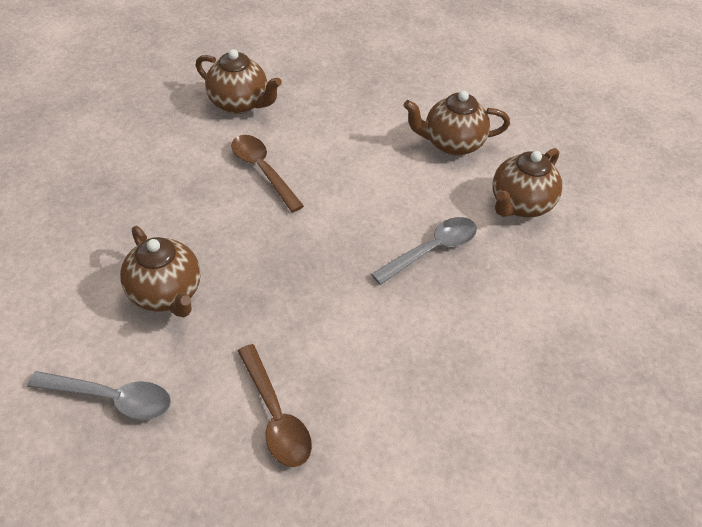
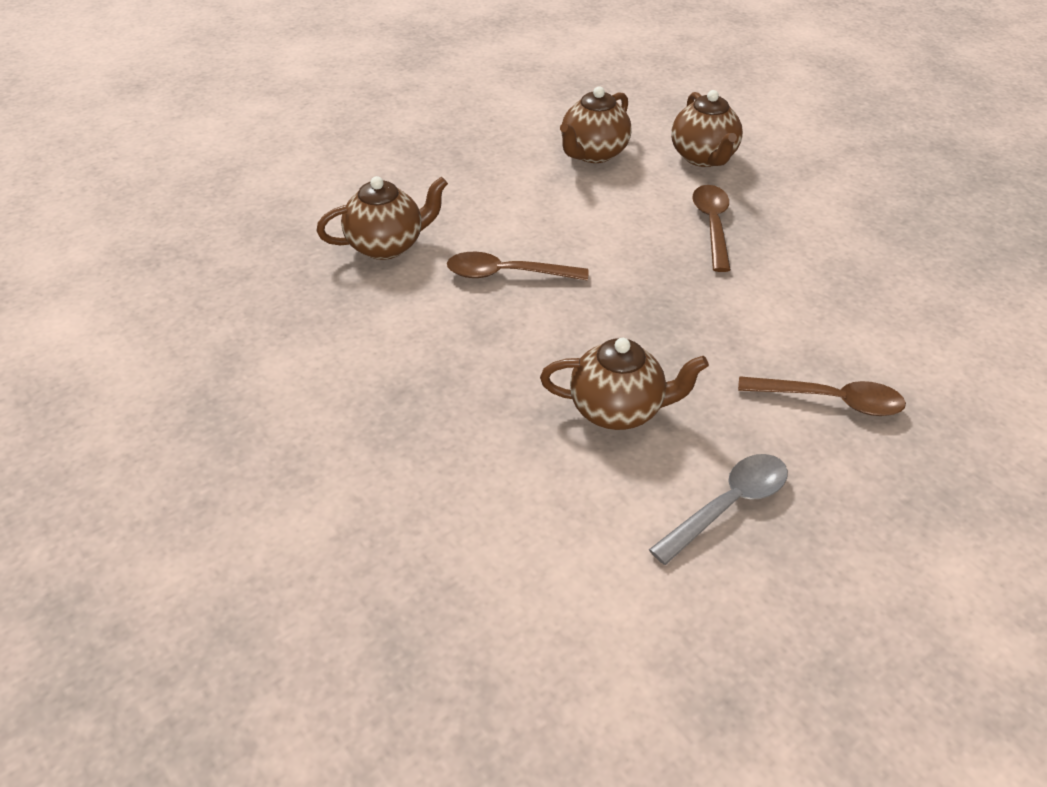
camera: 50 degrees left, 5 degrees down
grey spoon [371,217,477,285] -> brown spoon [693,185,731,272]

